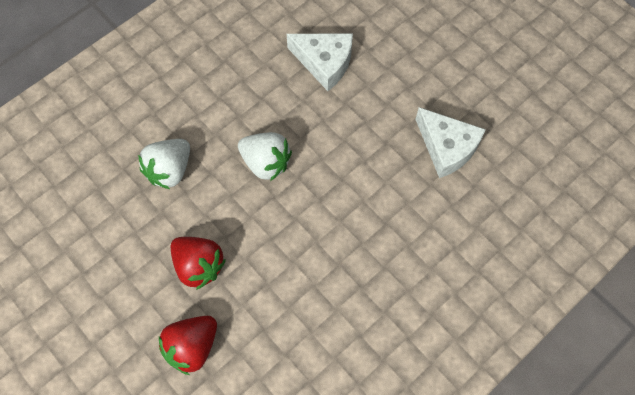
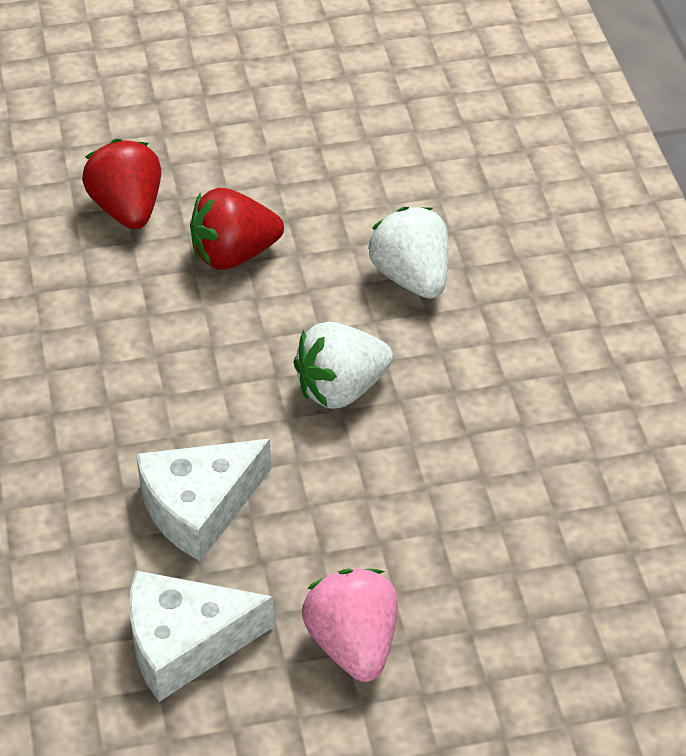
camera: 120 degrees right, 20 degrees down
white cheese [287,33,353,91] -> white cheese moved to [136,439,271,562]
none -> pink strawberry [302,569,398,682]

